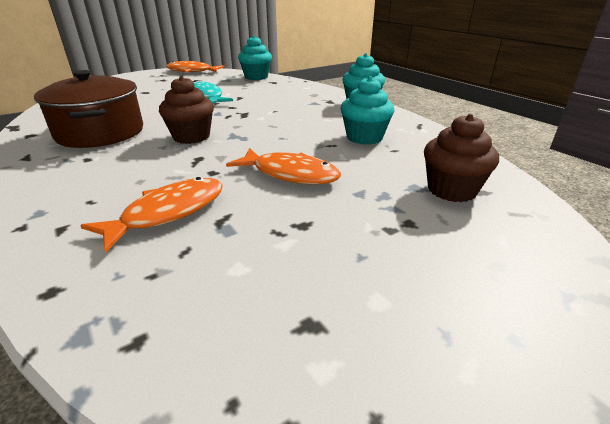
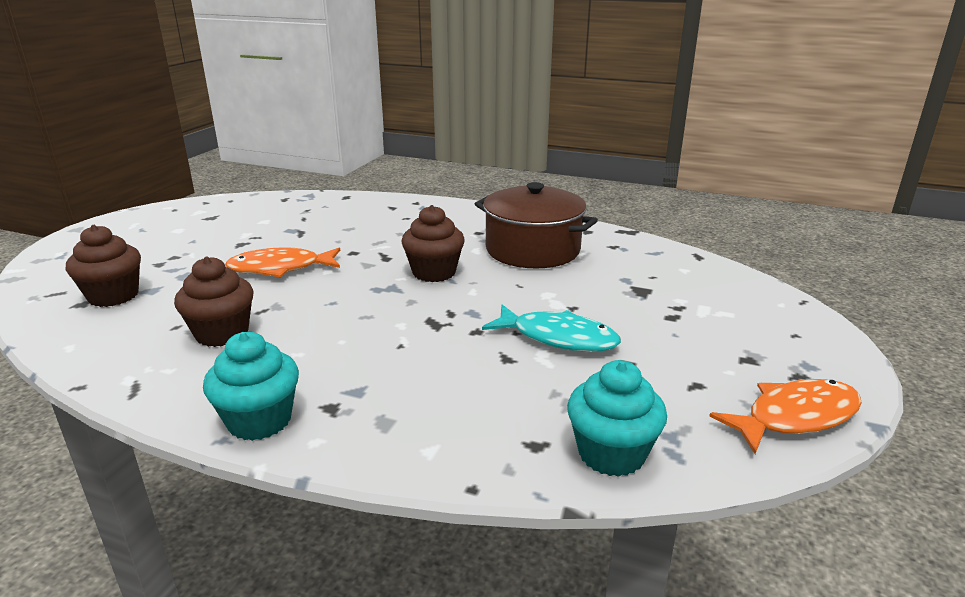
camera: 145 degrees right, 5 degrees down
orange fish [80,177,223,253] -> none
turquoise cupcake [341,76,394,145] -> brown cupcake [174,256,254,347]

